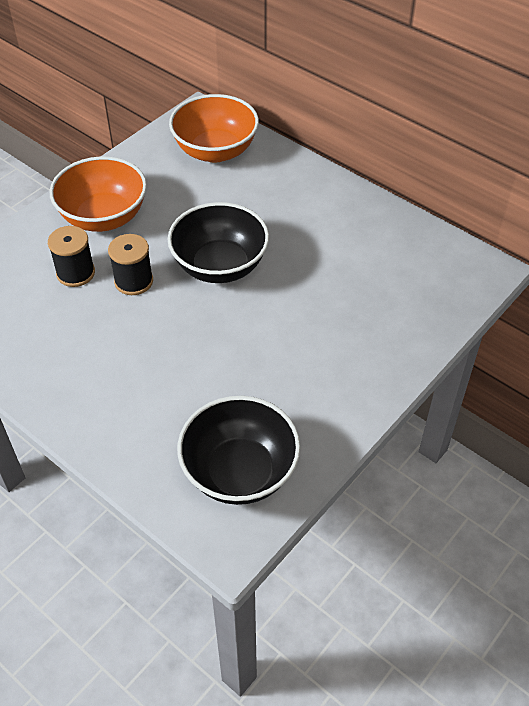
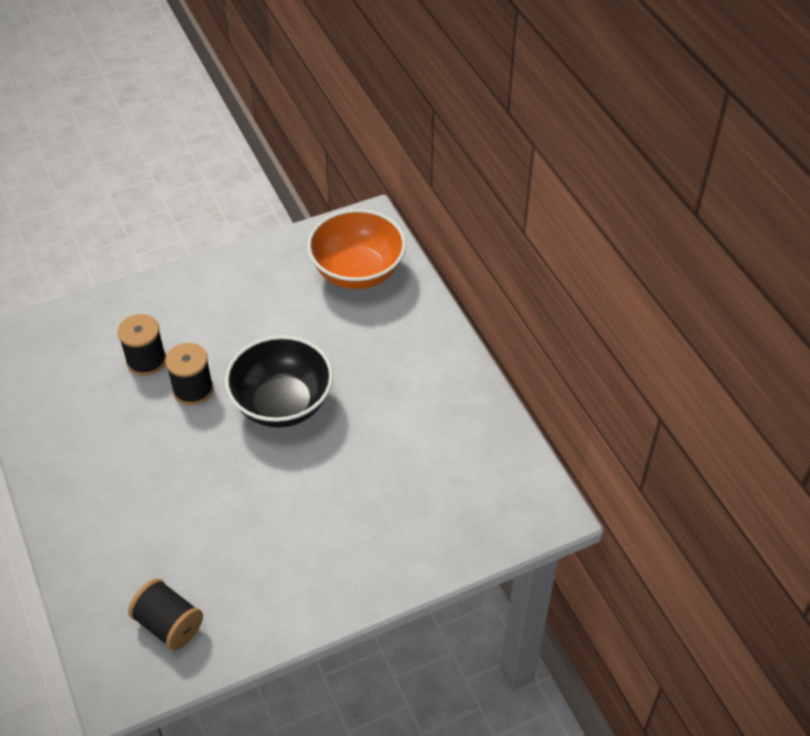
camera: 25 degrees right, 0 degrees up
orange bowl [50,156,147,232] -> none
black bowl [177,396,301,505] -> black spool [128,579,203,650]

